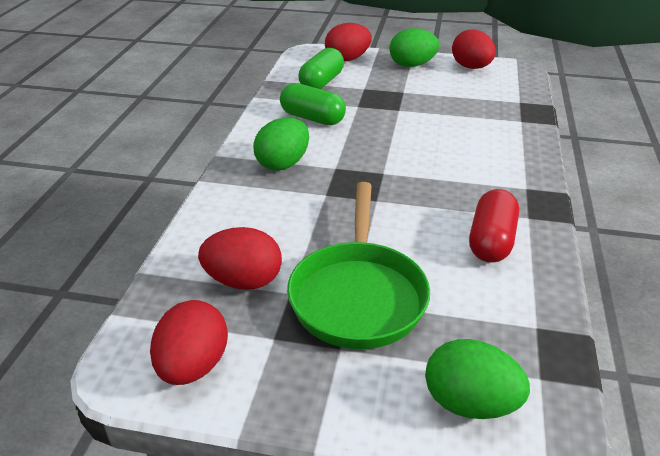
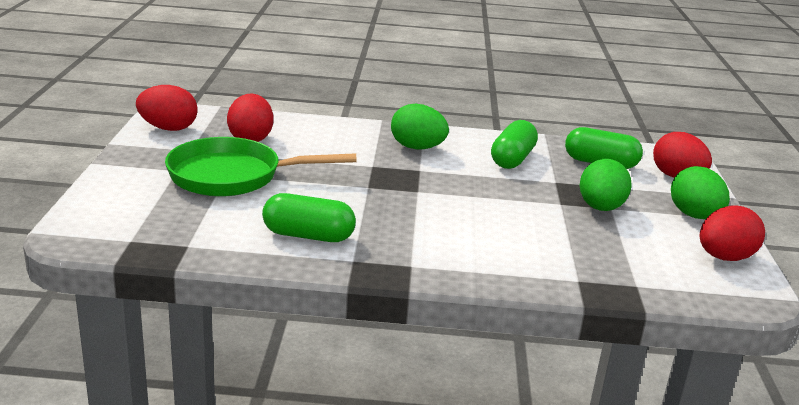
camera: 80 degrees right, 10 degrees down
green egg [425,339,530,419] -> green egg moved to [580,159,632,211]
red capsule [469,189,519,263] -> green capsule [262,193,356,242]

